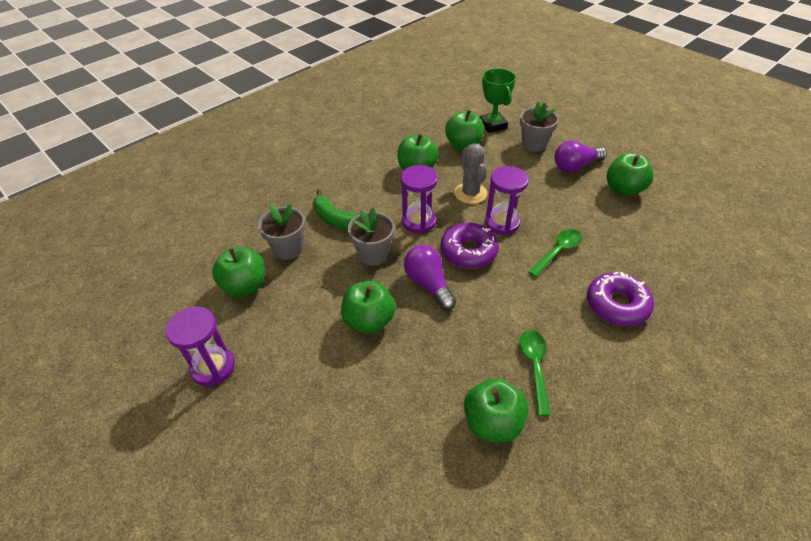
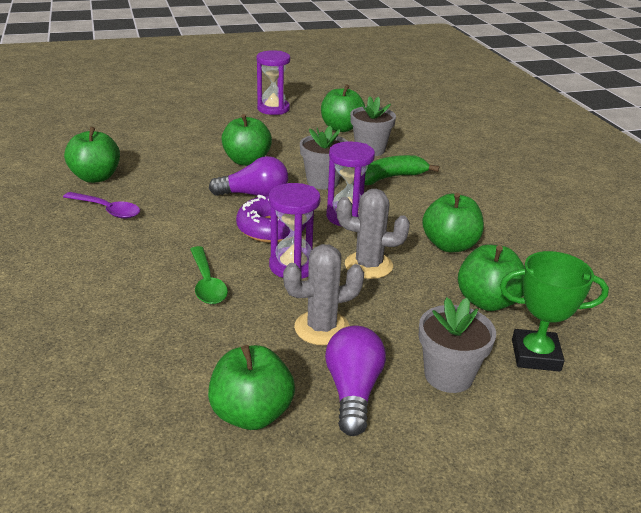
camera: 115 degrees right, 15 degrees down
green spoon [520,330,551,416] -> purple spoon [63,192,140,219]
purple donut [587,272,654,326] -> none
none -> grey cactus [283,244,364,345]

